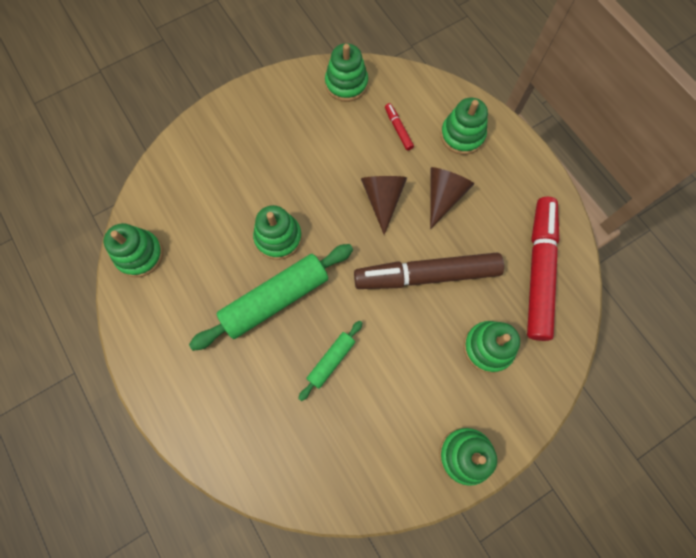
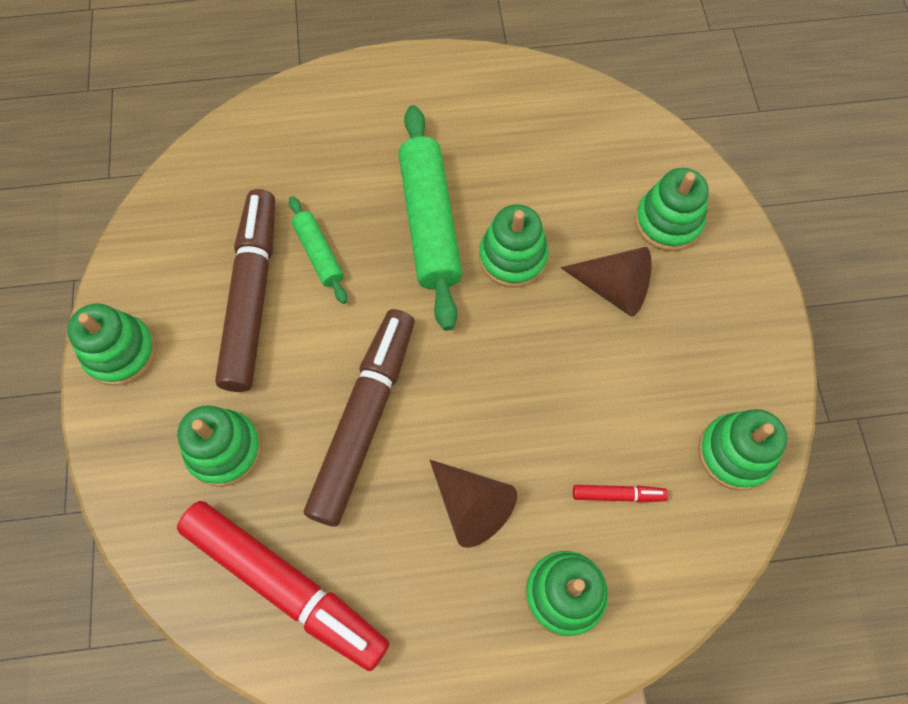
camera: 115 degrees right, 5 degrees down
green stacking toy [104,223,163,277] -> green stacking toy moved to [635,168,709,251]
brown cone [361,176,407,235] -> brown cone moved to [560,247,651,317]
none -> brown marker [215,189,275,392]

